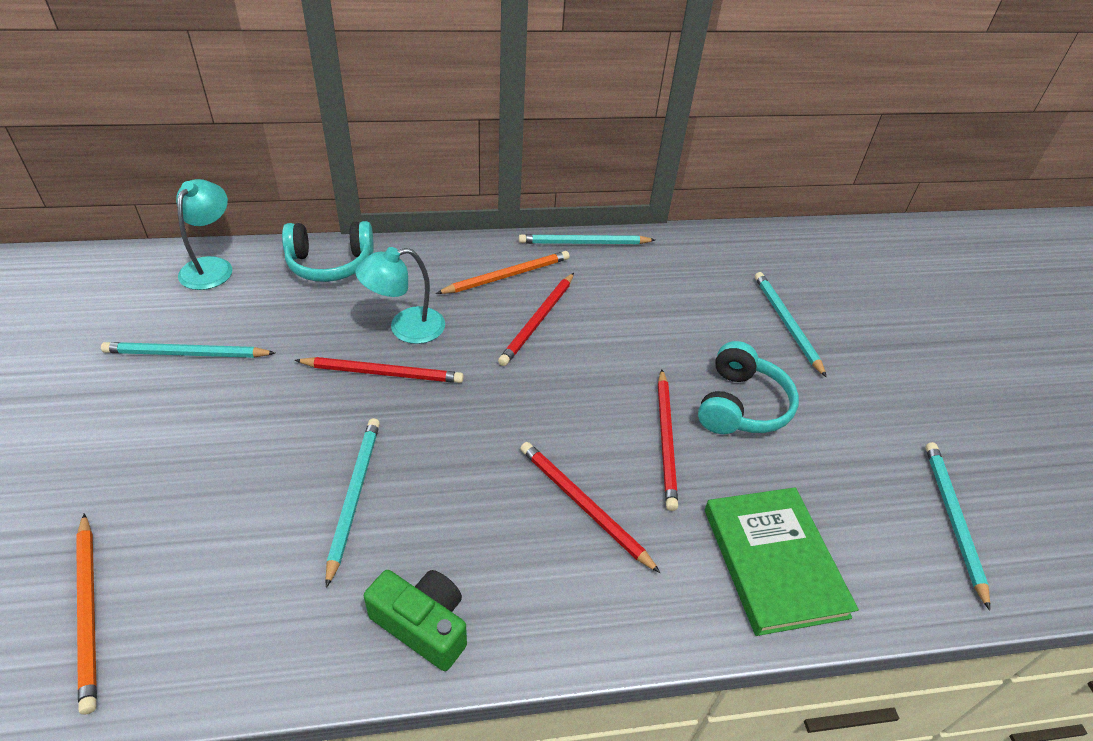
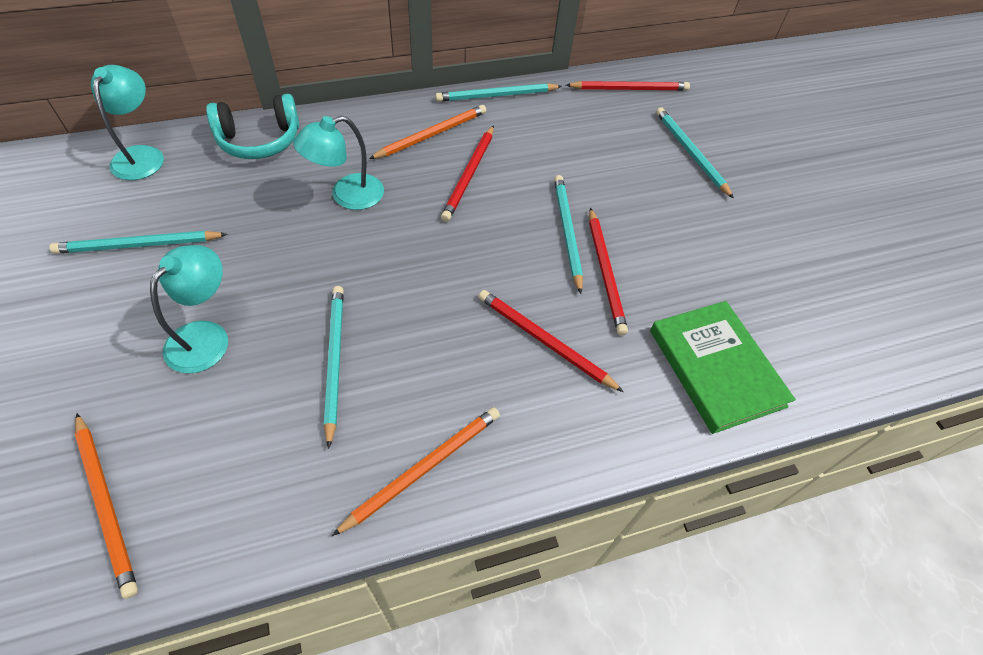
camera: 10 degrees left, 10 degrees up
red pencil [295,357,464,383] -> red pencil moved to [566,81,690,91]
green camera [364,570,467,671] -> orange pencil [332,407,500,536]
turquoise headphones [698,341,799,434] -> none
turquoise pencil [925,442,990,611] -> turquoise pencil moved to [554,175,583,294]
none -> turquoise lamp [150,245,228,373]

